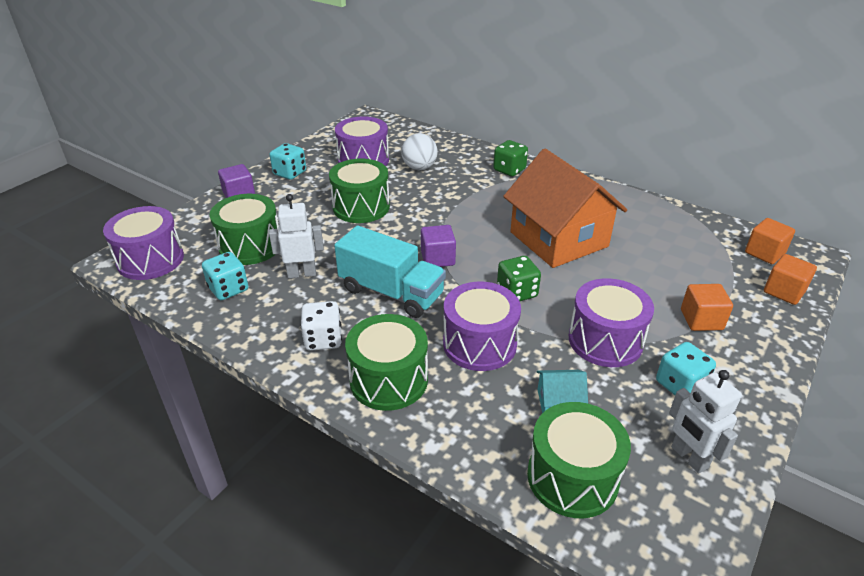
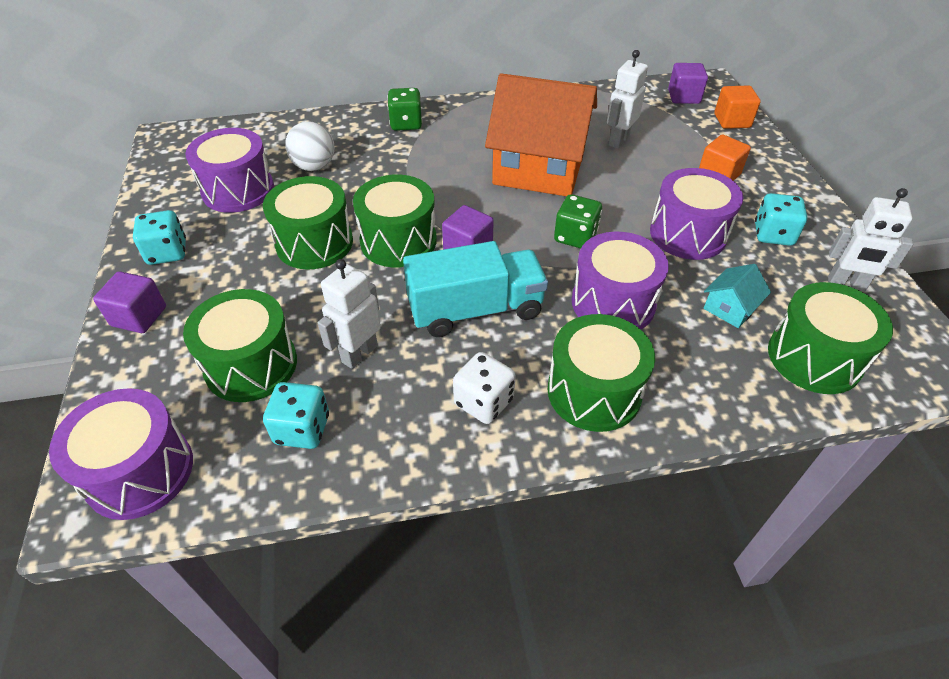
camera: 45 degrees left, 10 degrees up
orange cube [745,218,795,264] -> purple cube [668,63,708,104]
none -> green drum [353,175,437,267]
none -> white robot [607,50,648,149]

